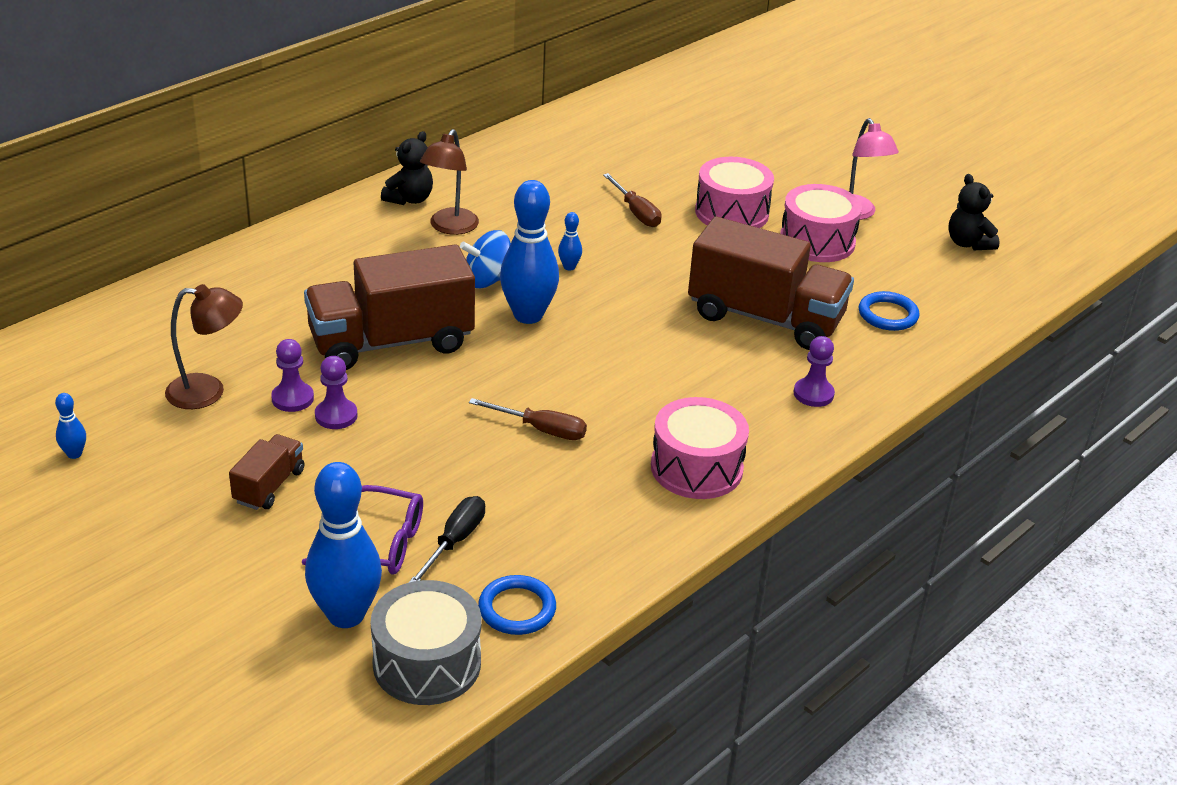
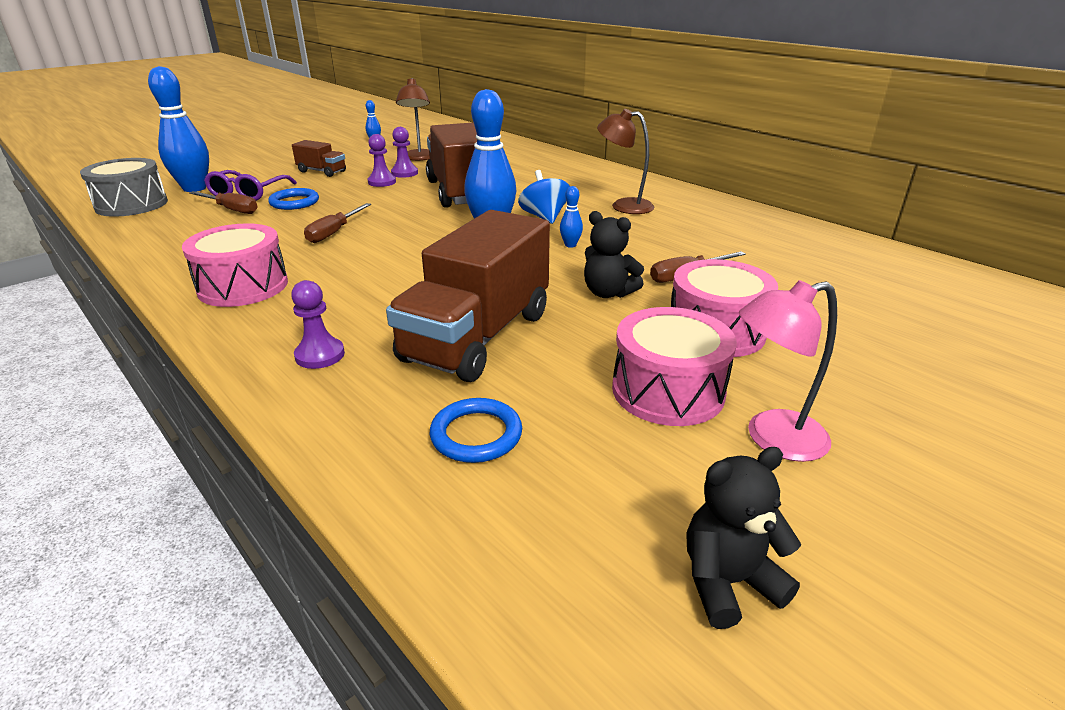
camera: 95 degrees right, 5 degrees down
black teddy bear [381,131,433,205] -> black teddy bear moved to [584,211,644,298]
black screwdriver [409,496,485,582] -> brown screwdriver [189,191,258,214]
blue ring [478,575,556,635] -> blue ring moved to [268,188,319,210]

